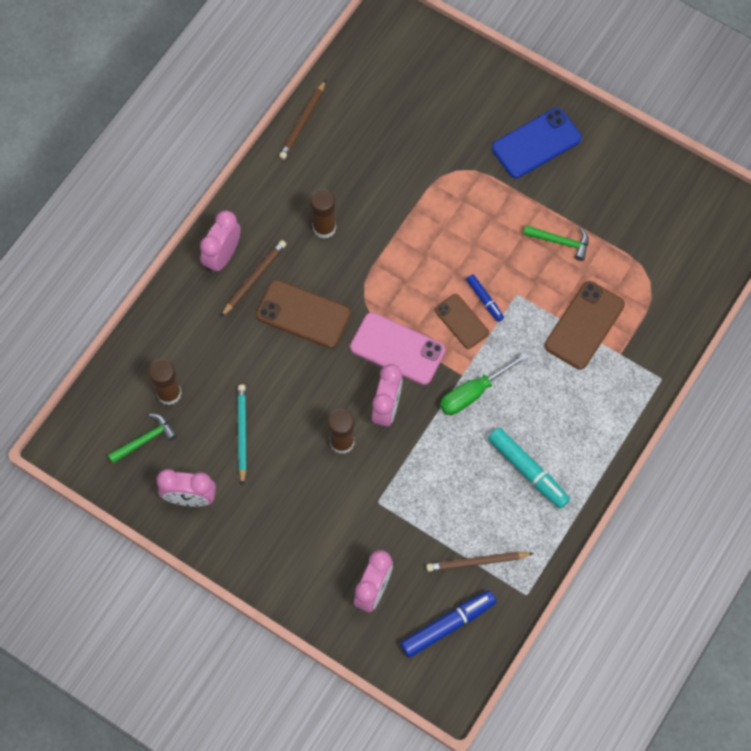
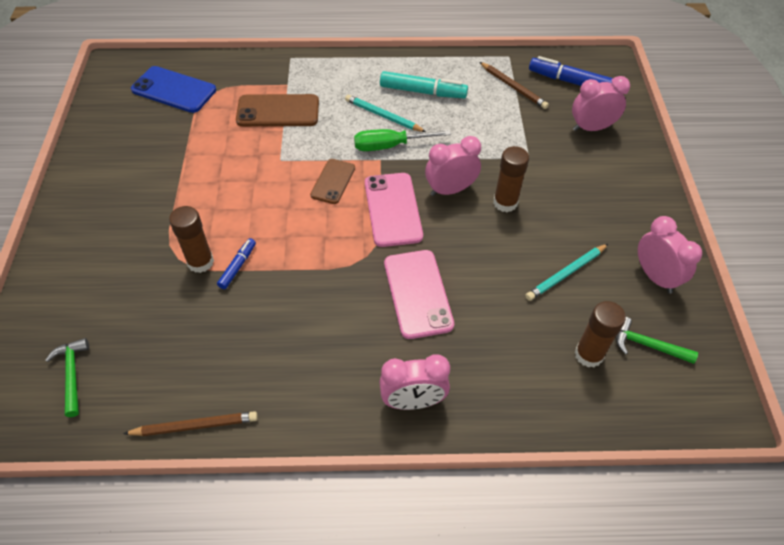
camera: 125 degrees left, 15 degrees down
brown pencil [221,240,286,317] -> none
brown phone [256,280,351,348] -> pink phone [384,250,454,339]
brown glue stick [310,189,336,239] -> brown glue stick moved to [169,206,214,273]
green screwdriver [440,352,529,415] -> green screwdriver turned 150 degrees clockwise [354,129,451,151]
blue marker [466,274,504,322] -> blue marker moved to [217,238,256,289]
turquoise marker [488,427,570,509] -> turquoise marker turned 90 degrees clockwise [380,71,468,98]
blue phone [492,108,582,178] -> blue phone moved to [131,66,216,113]
green hammer [523,225,589,261] -> green hammer moved to [45,338,89,417]
none -> turquoise pencil [345,94,426,132]

